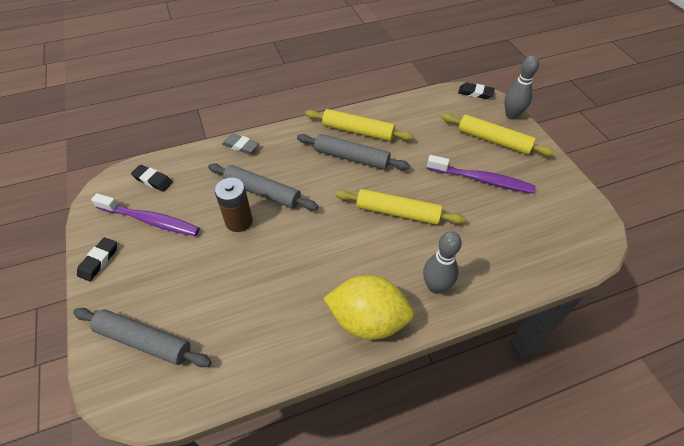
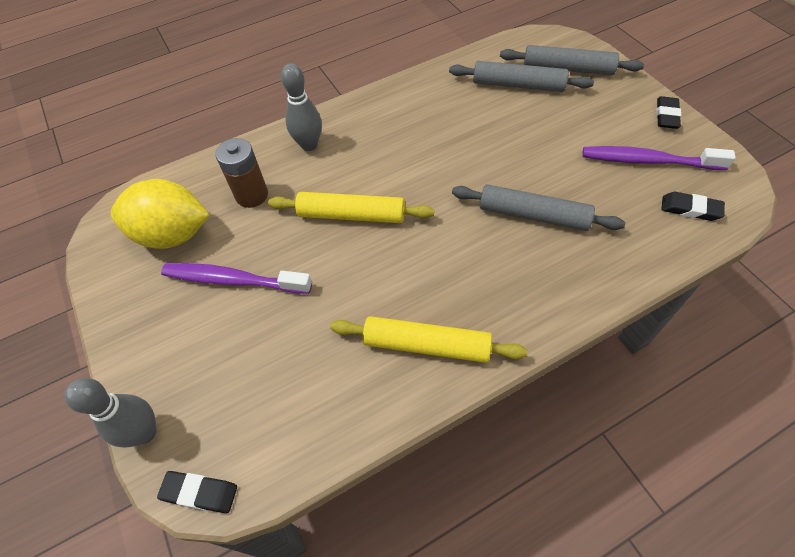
camera: 175 degrees right, 5 degrees up
brown battery [215,178,253,232] -> brown battery moved to [215,138,268,208]
grey eraser [222,133,259,154] -> none
grey rolling pin [297,134,410,170] -> grey rolling pin moved to [449,61,594,92]
yellow lemon [324,275,414,340] -> yellow lemon moved to [111,179,209,249]
yellow rolling pin [442,113,555,156] -> none

